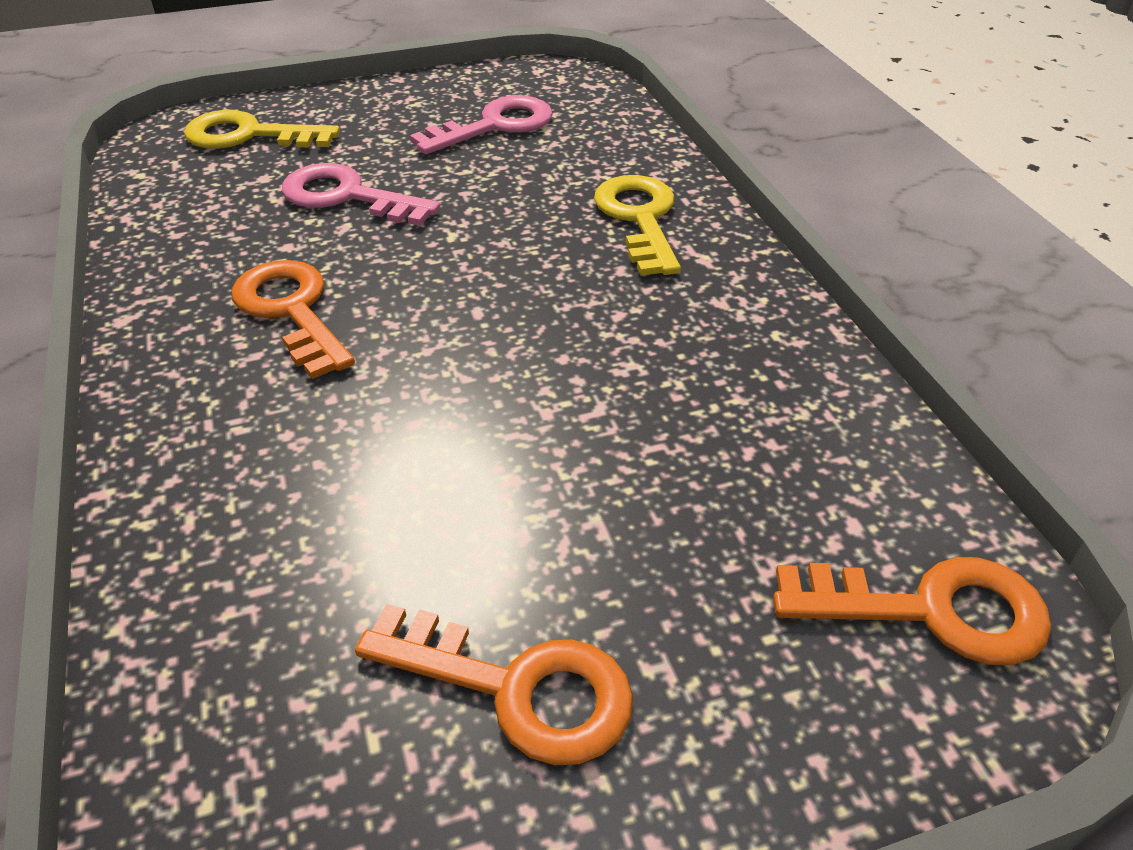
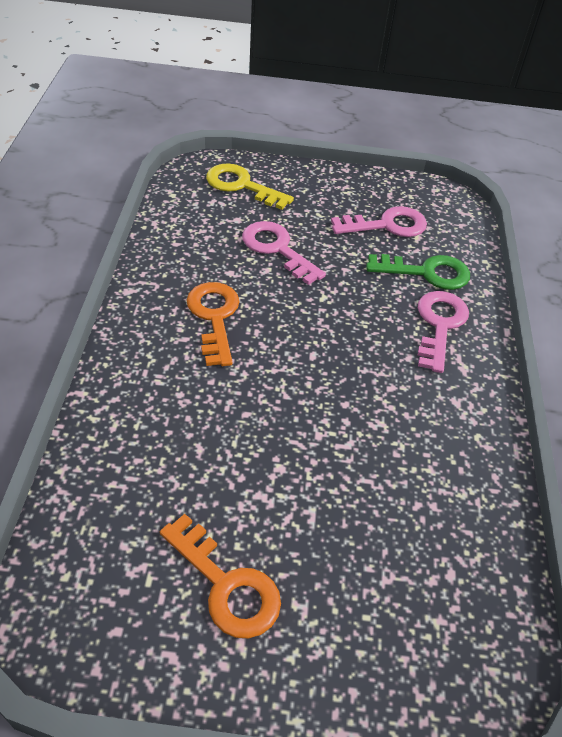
camera: 20 degrees right, 5 degrees up
yellow key [594,175,681,276] -> pink key [418,291,469,373]
orange key [773,557,1051,665] -> none
none -> green key [366,254,470,290]

